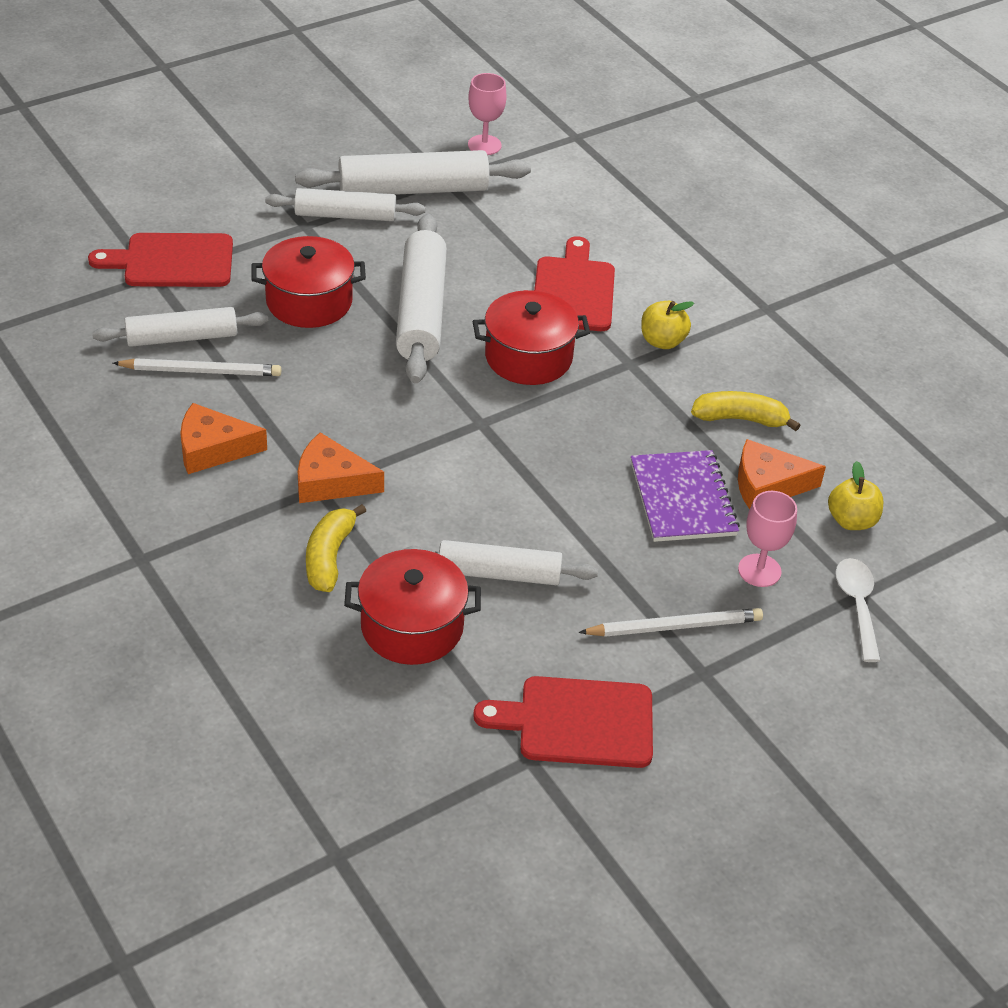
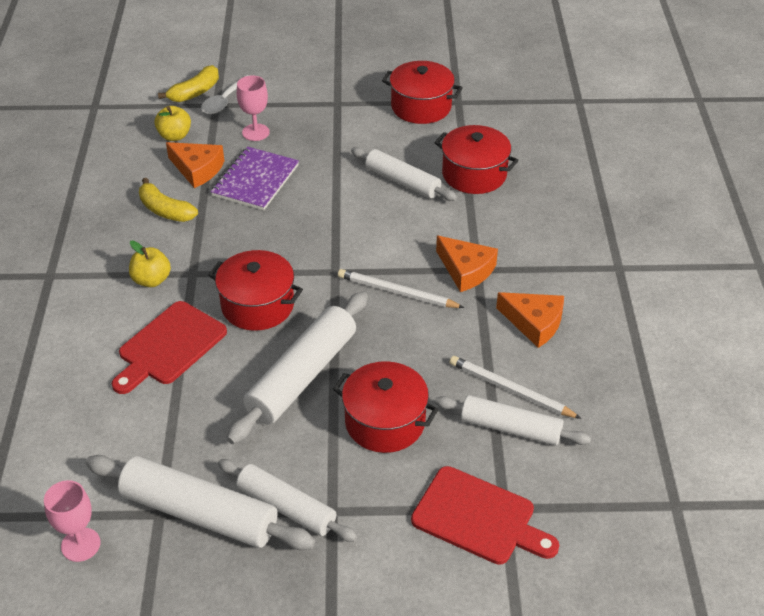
camera: 145 degrees left, 0 degrees up
yellow banana [306,504,366,592] -> yellow banana moved to [158,65,219,102]
red cutting board [473,676,653,768] -> red pot [382,61,463,124]
white pencil [579,608,763,637] -> white pencil moved to [338,269,464,308]

